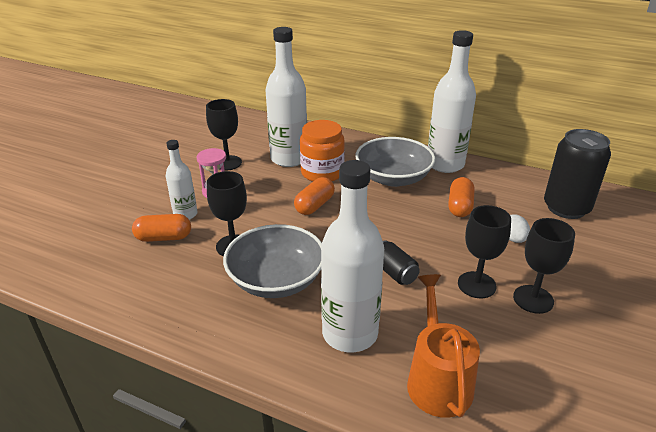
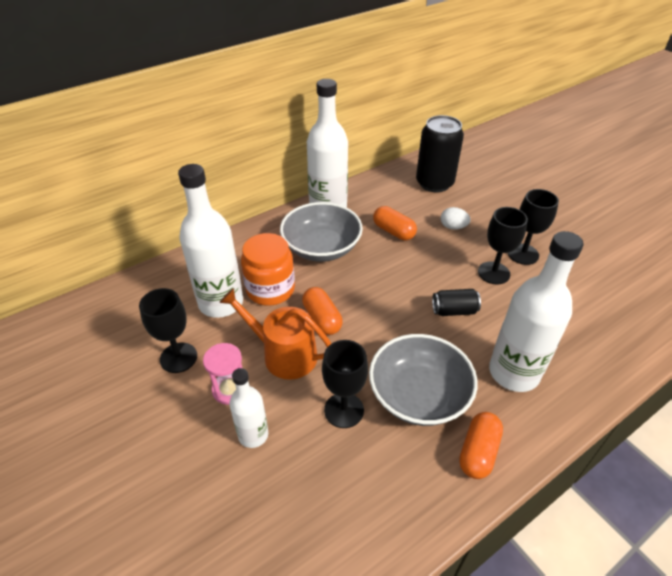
camera: 60 degrees left, 10 degrees up
orange capsule [132,214,191,242] -> orange capsule moved to [459,412,503,479]
orange watering can [407,274,480,418] -> orange watering can moved to [219,288,331,380]

